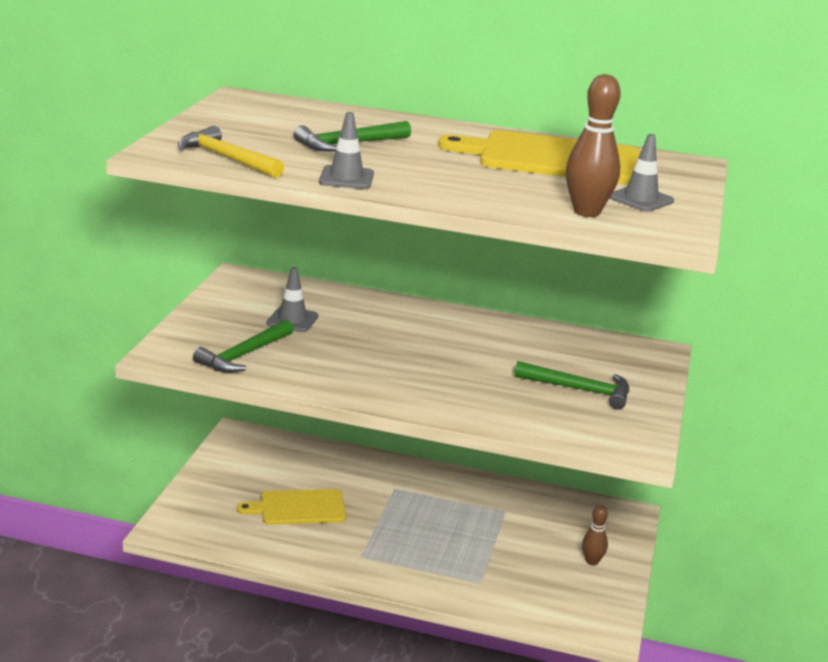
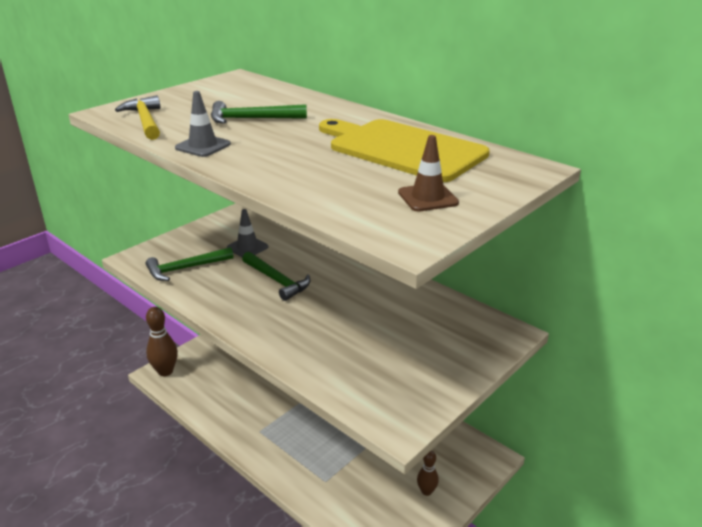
camera: 30 degrees right, 5 degrees up
yellow cutting board [237,489,346,525] -> none
green hammer [514,361,629,409] -> green hammer moved to [242,252,310,301]
brown bowling pin [566,74,621,217] -> brown bowling pin moved to [146,307,178,376]
grey traffic cone [609,134,674,212] -> brown traffic cone [398,135,459,212]

